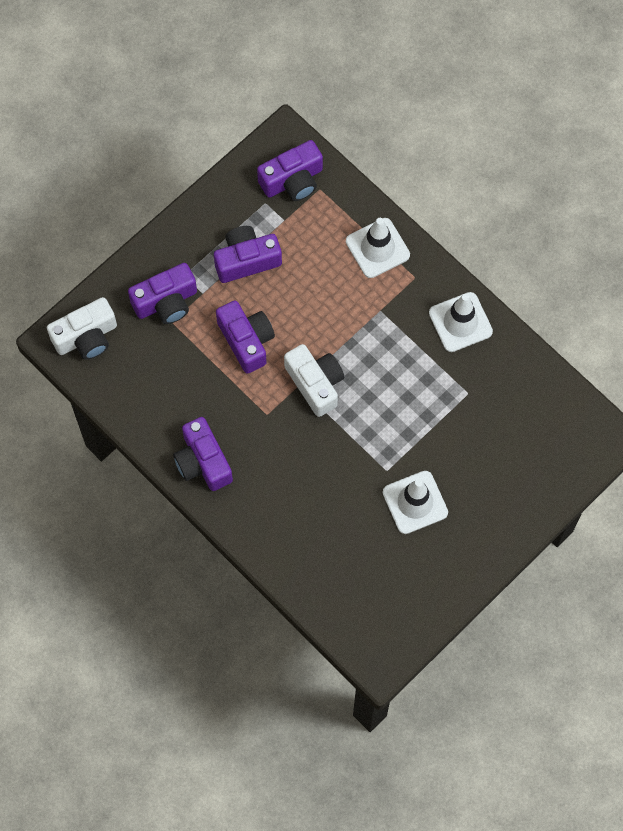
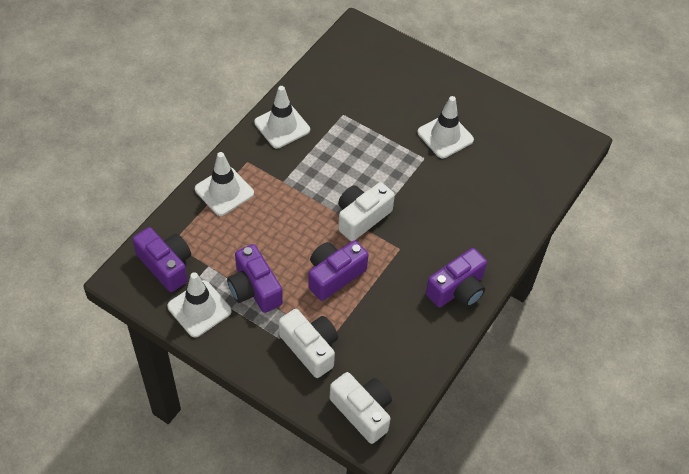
camera: 105 degrees left, 15 degrees down
purple camera [128,263,197,324] -> white camera [279,309,338,378]
none -> white traffic cone [167,272,232,337]

